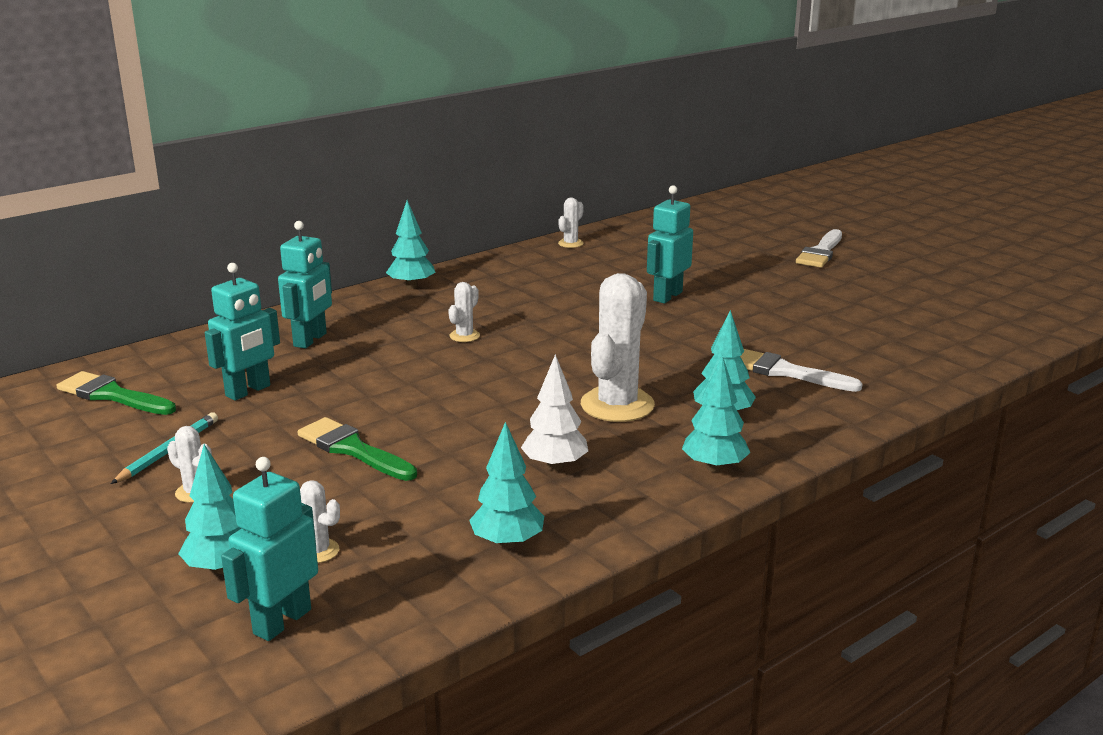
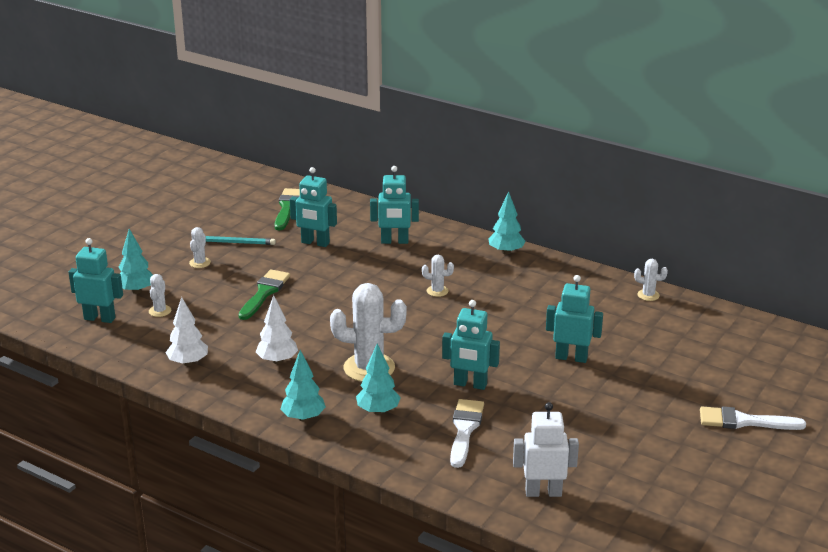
camera: 70 degrees right, 5 degrees up
turquoise tree [469,422,544,549] -> white tree [165,297,208,366]
none -> turquoise robot [442,300,500,390]
none -> white robot [513,402,579,497]

